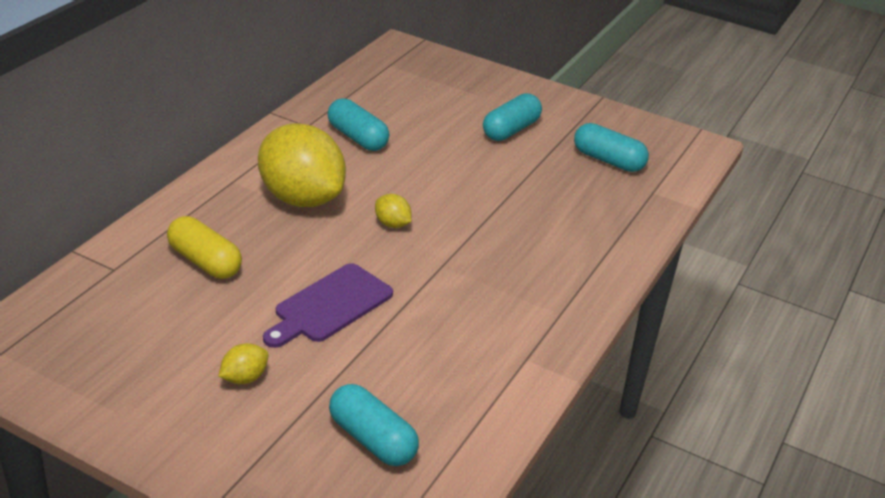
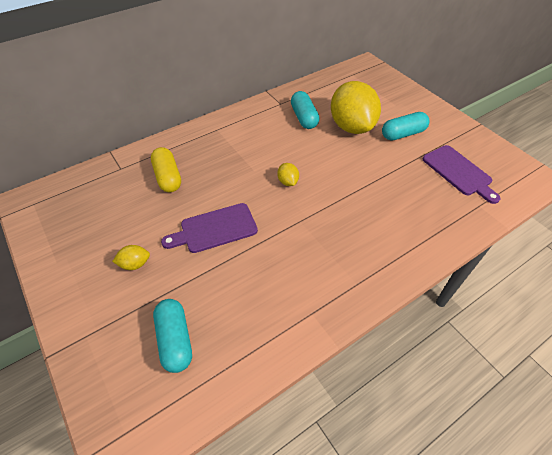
camera: 30 degrees right, 15 degrees up
yellow lemon [258,123,346,207] -> yellow lemon moved to [331,81,381,134]
turquoise capsule [574,123,649,172] -> purple cutting board [423,145,500,204]

